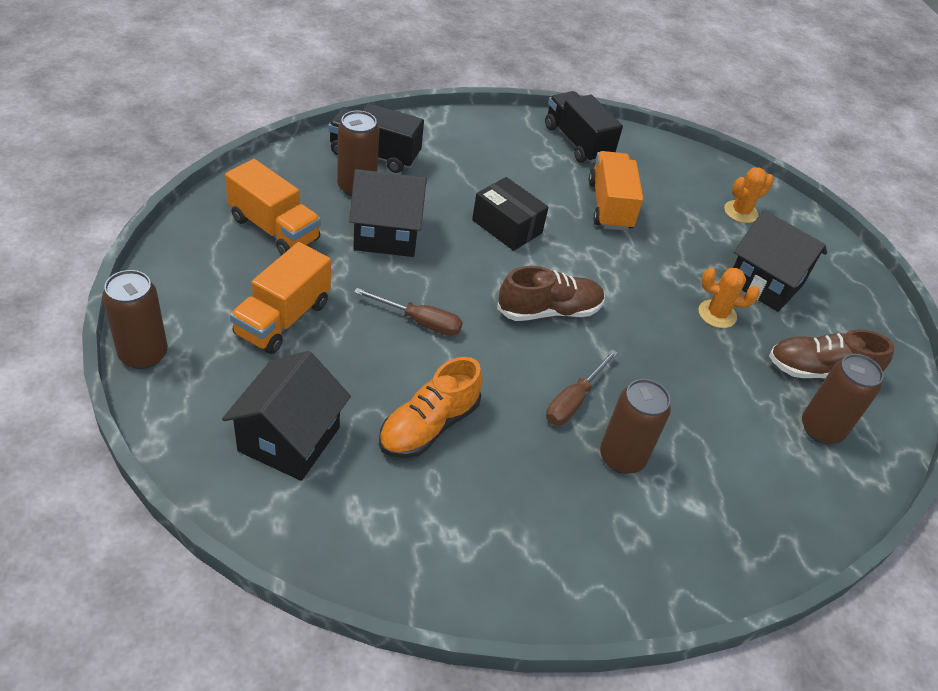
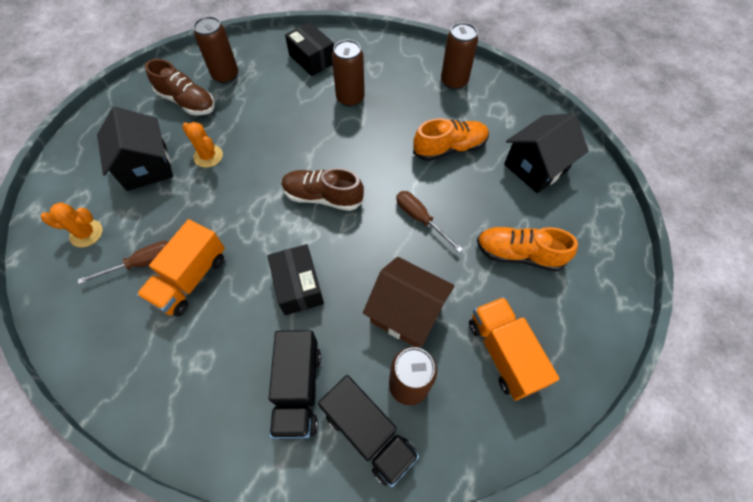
camera: 145 degrees left, 15 degrees up
brown can [102,270,168,369] -> brown can moved to [441,22,478,90]
orange truck [230,242,331,354] -> orange shoe [477,227,578,271]
black house [349,169,427,257] -> brown house [363,257,455,348]
black truck [545,91,623,163] -> black truck moved to [269,330,321,439]
brown screwdriver [546,350,618,425] -> brown screwdriver moved to [78,241,168,284]
none -> black box [285,22,334,76]

